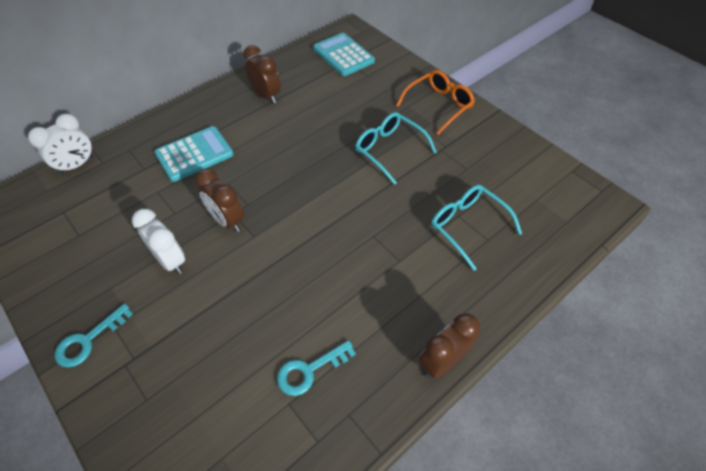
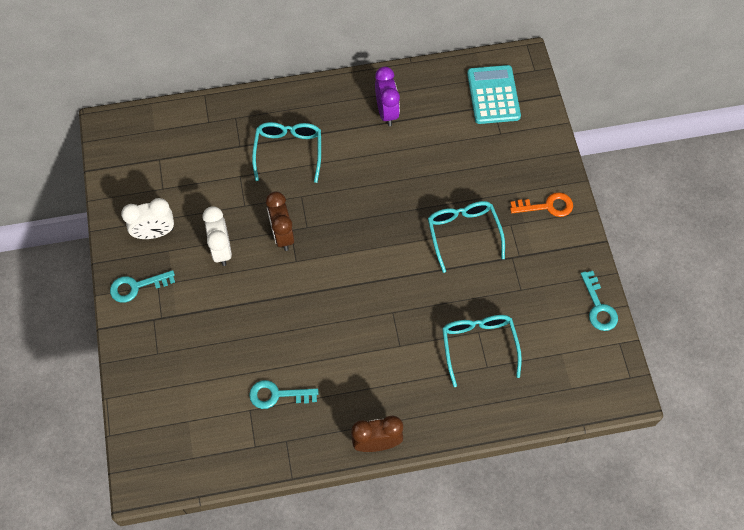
camera: 30 degrees right, 10 degrees up
white clock [28,114,94,174] -> white clock moved to [121,198,174,239]
turquoise calculator [155,126,234,182] -> turquoise glasses [252,122,321,183]
brown clock [243,45,281,103] -> purple clock [375,67,400,126]
orange glasses [396,70,475,135] -> orange key [510,192,573,217]
none -> turquoise key [580,271,618,331]

